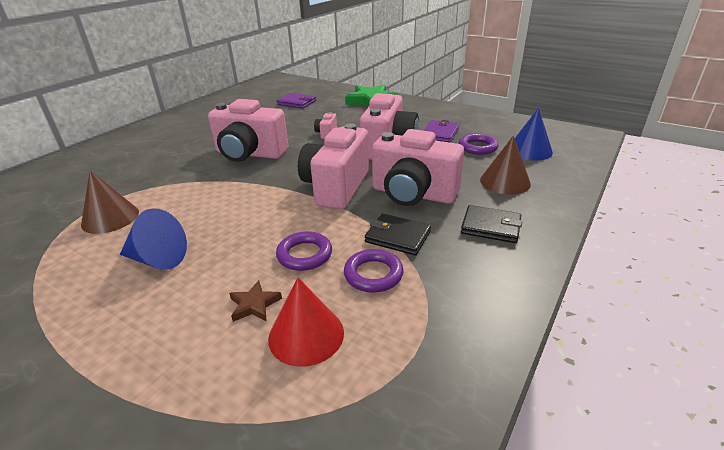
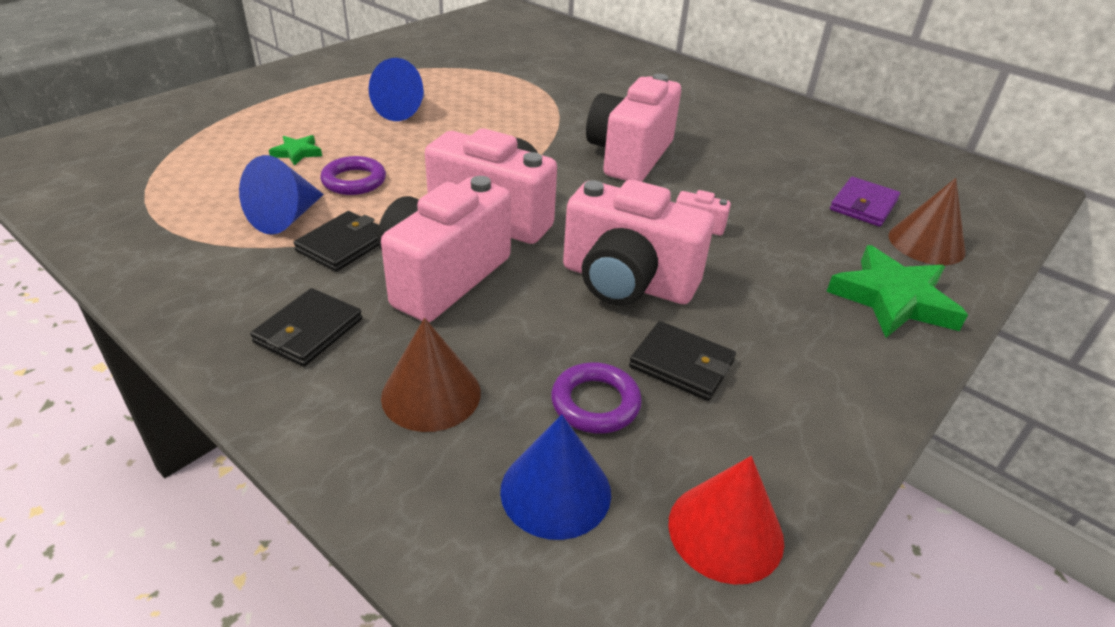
camera: 95 degrees right, 5 degrees up
brown cone [81,170,139,234] -> brown cone moved to [889,178,966,265]
brown star [229,280,282,322] -> green star [269,135,322,166]
red cone [268,277,344,367] -> red cone moved to [668,456,784,585]
purple ring [344,249,404,293] -> blue cone [239,155,324,235]
purple wallet [424,120,459,143] -> black wallet [629,321,736,401]

